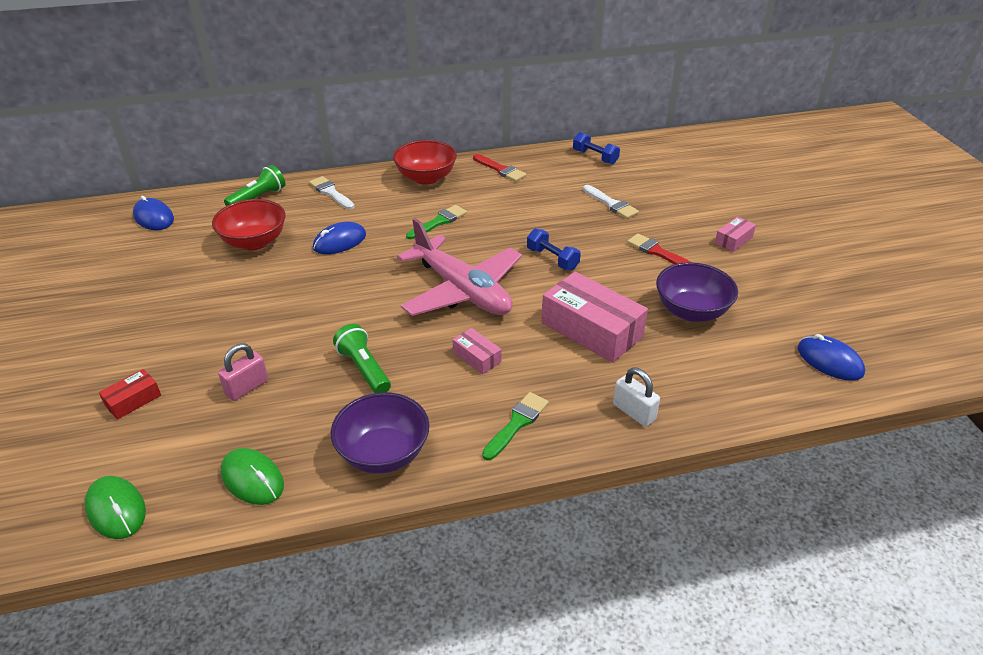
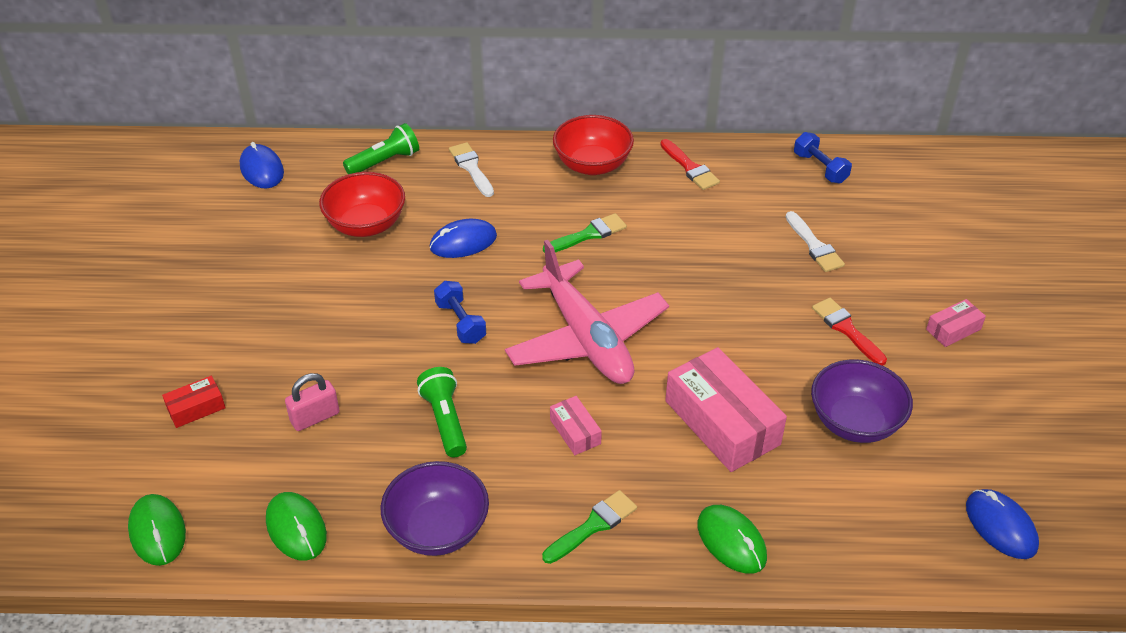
camera: 15 degrees right, 5 degrees up
blue dumbbell [527,228,581,270] -> blue dumbbell moved to [434,281,486,344]
white padlock [613,367,660,427] -> green mouse [698,505,767,574]

